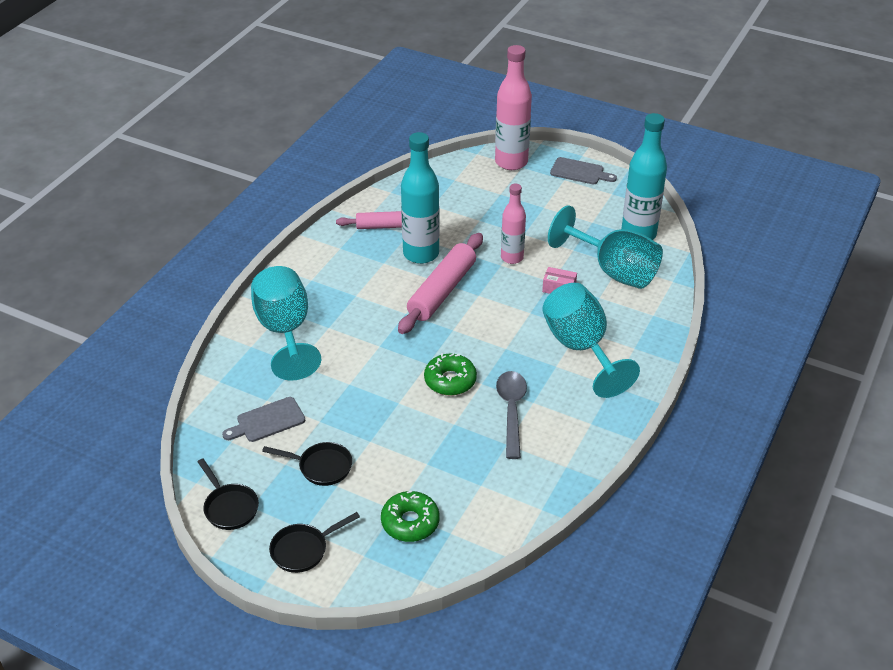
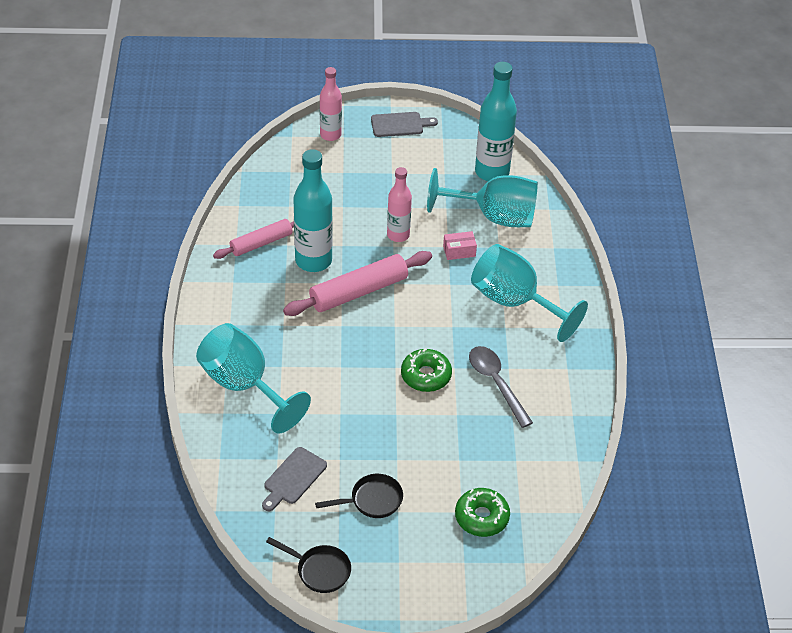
camera: 30 degrees left, 5 degrees up
black pan [269,512,360,573] -> none
pink rolling pin [398,233,483,334] -> pink rolling pin turned 60 degrees clockwise [283,251,432,316]
pink bottle [495,45,532,170] -> pink bottle [320,67,342,141], size x0.63

